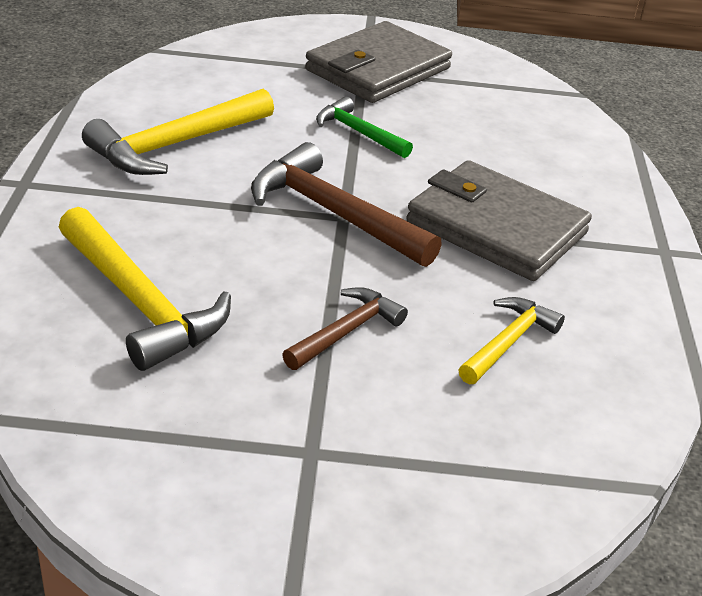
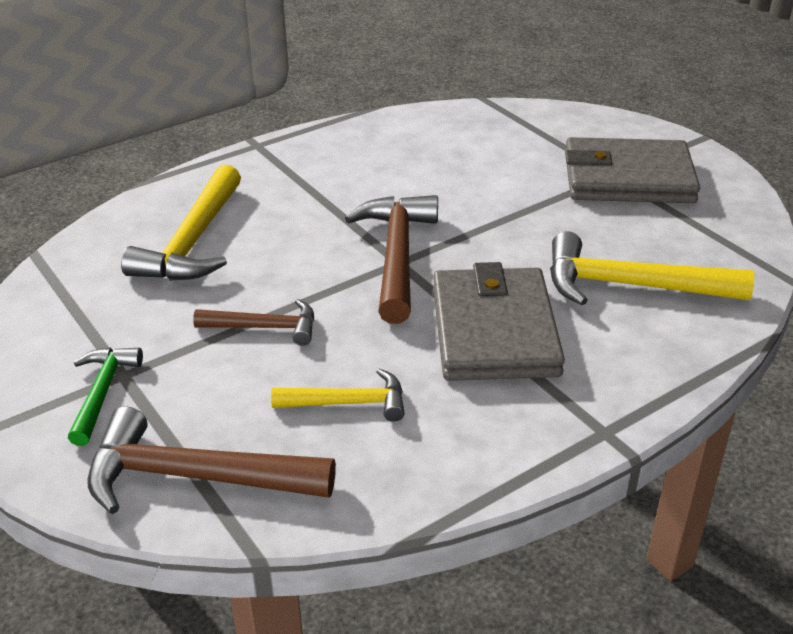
camera: 55 degrees right, 0 degrees up
yellow hammer [82,89,274,175] -> yellow hammer moved to [550,231,754,305]
green hammer [316,97,413,158] -> green hammer moved to [68,347,143,446]
none -> brown hammer [87,407,336,514]

